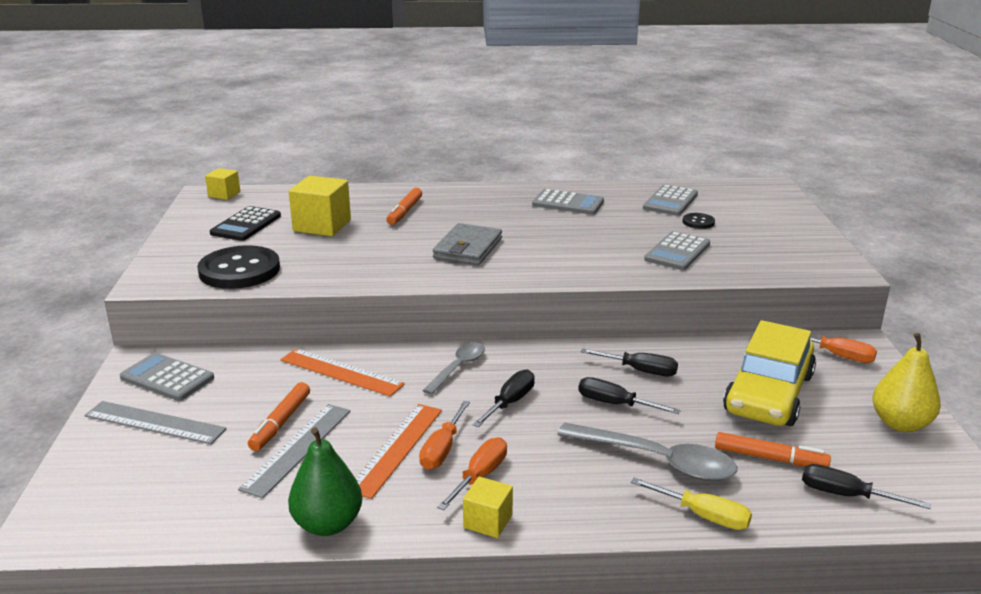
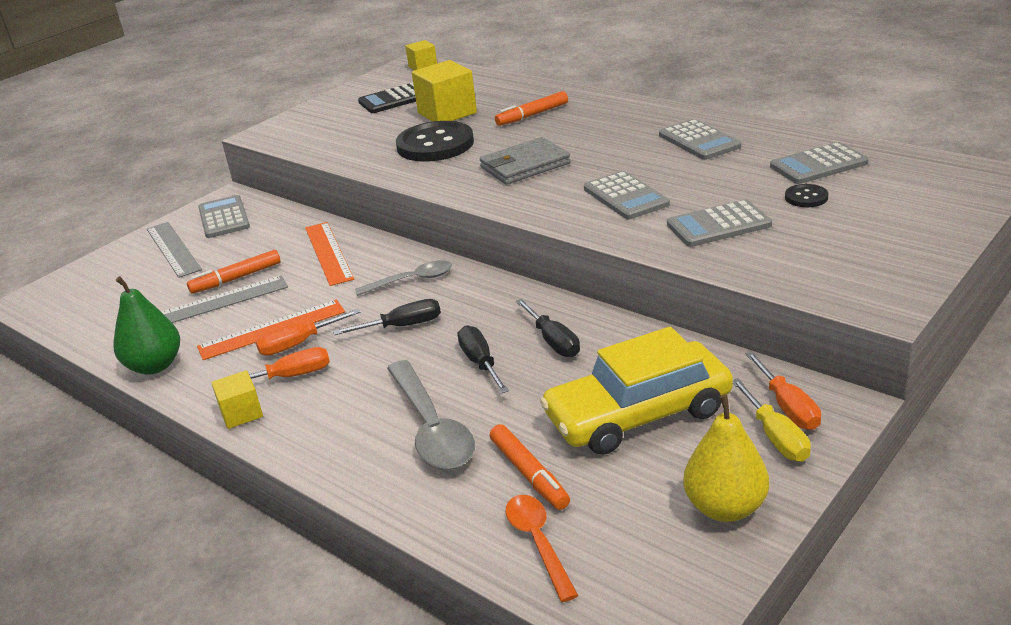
camera: 45 degrees right, 5 degrees up
black button [197,245,280,289] -> black button moved to [396,121,474,162]
yellow screwdriver [631,478,752,530] -> yellow screwdriver moved to [733,378,811,462]
black screwdriver [802,464,931,509] -> orange spoon [506,495,579,602]
none -> grey calculator [584,171,670,220]

